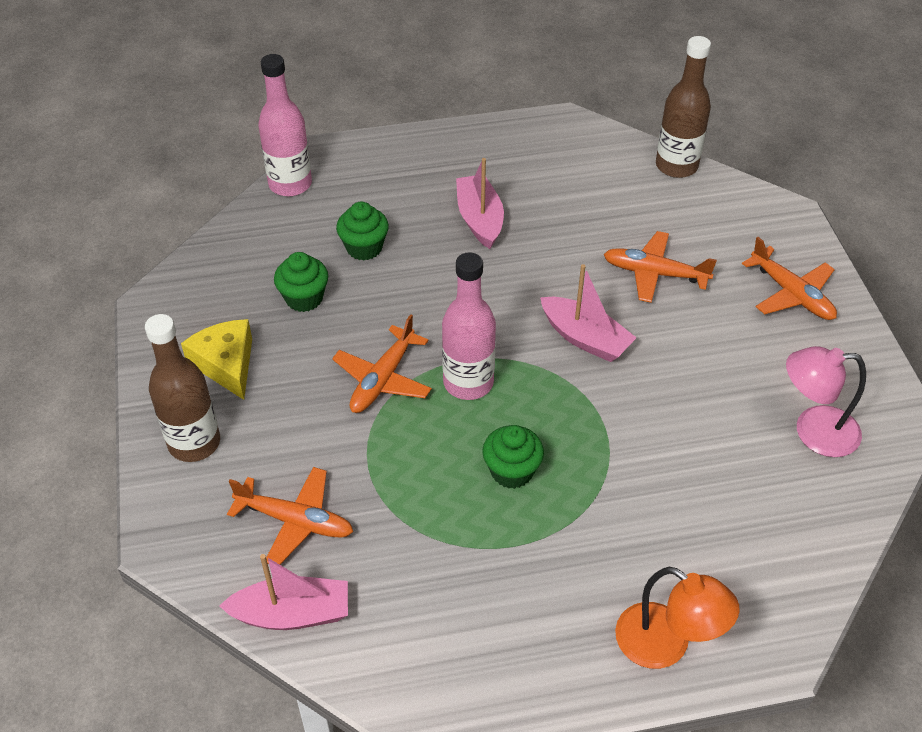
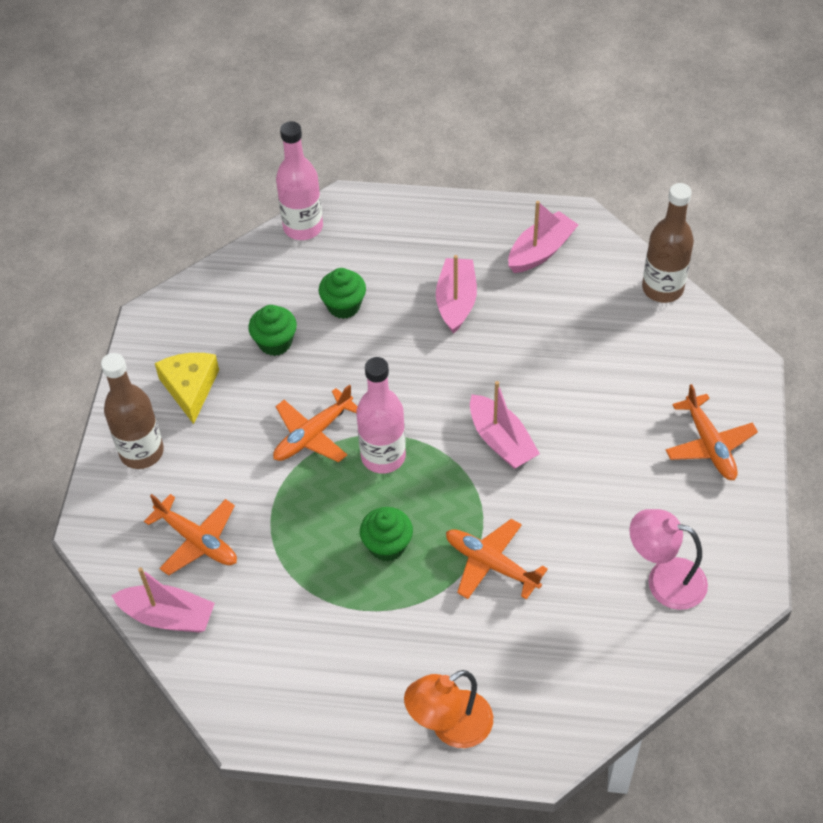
camera: 20 degrees right, 5 degrees up
orange plane [603,231,717,303] -> orange plane moved to [446,519,548,600]
orange lamp [615,567,740,669] -> orange lamp turned 90 degrees clockwise [404,670,493,748]
none -> pink boat [508,201,578,273]

